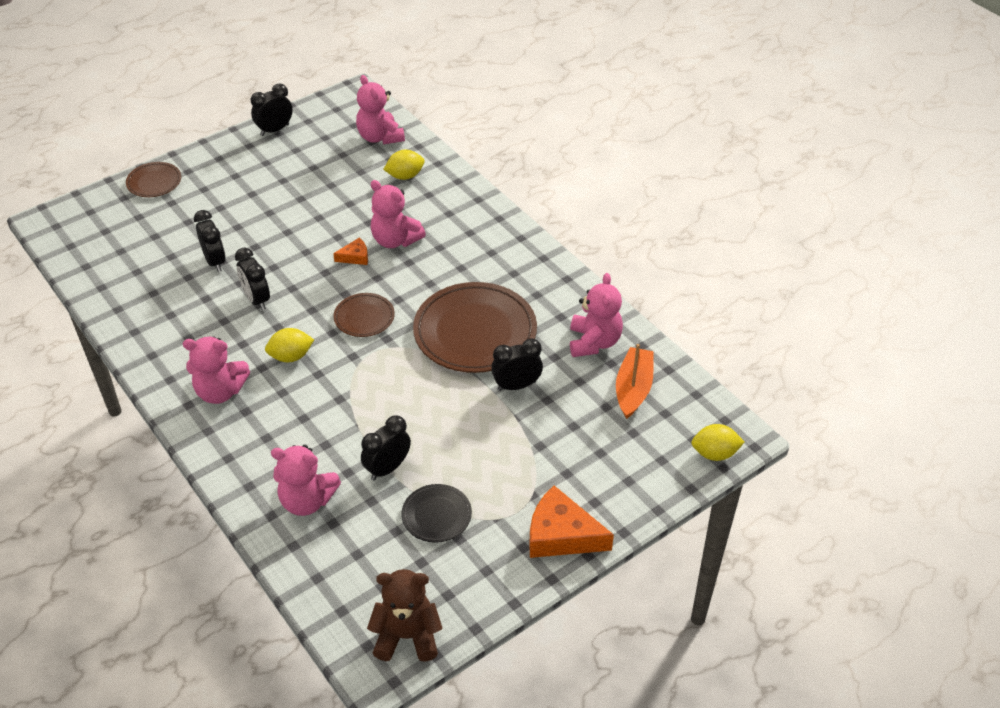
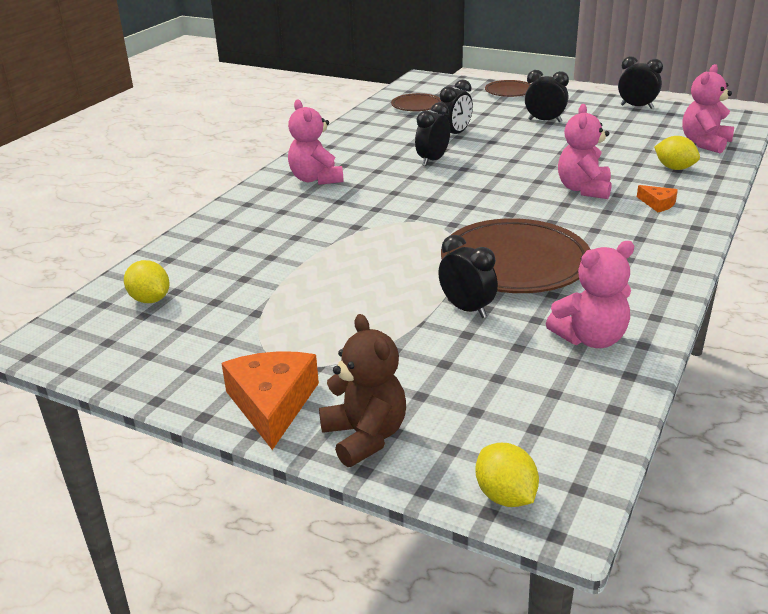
camera: 65 degrees right, 15 degrees down
yellow lemon [265,328,314,362] -> yellow lemon moved to [124,260,170,303]
pink teddy bear [271,445,341,516] -> none
orange cheese [333,238,368,265] -> orange cheese moved to [637,185,678,212]
brown plate [334,293,395,337] -> brown plate moved to [391,93,441,111]
black clock [361,416,411,480] -> black clock moved to [525,70,569,122]
brown teddy bear [367,569,442,662] -> brown teddy bear moved to [319,314,406,467]
black plate [401,484,472,543] -> none
orange boat [616,344,653,419] -> none

